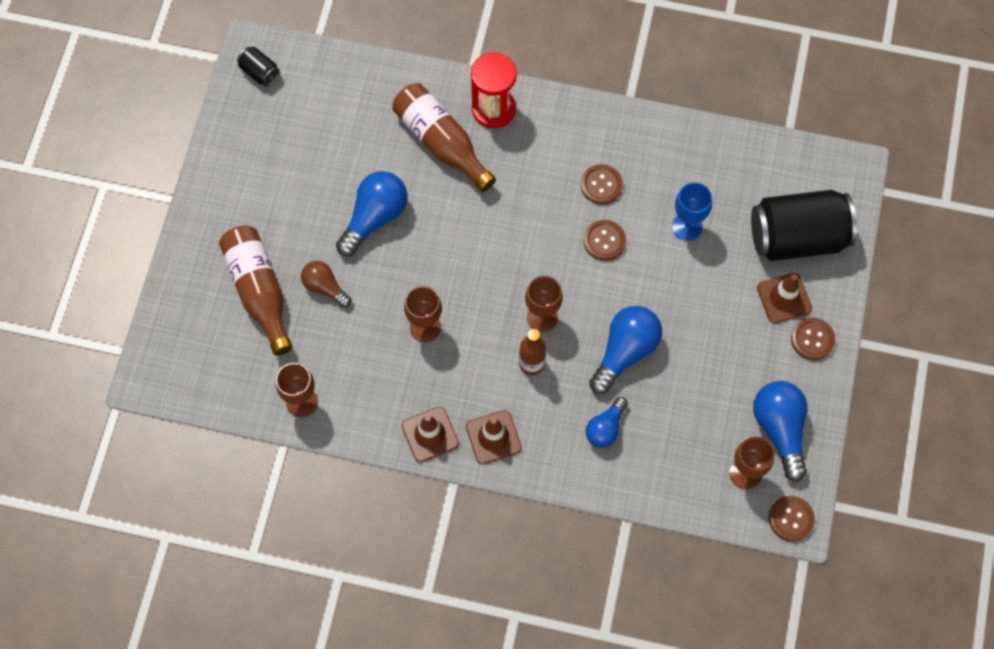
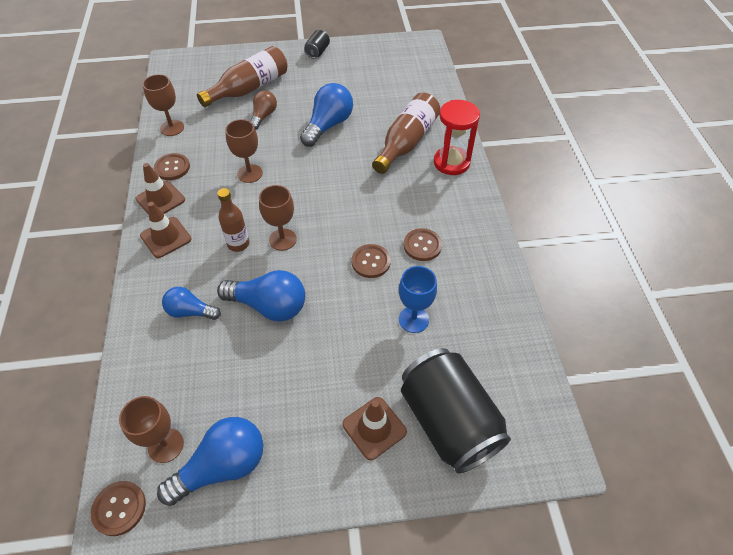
camera: 70 degrees right, 15 degrees down
black can [237,47,280,86] -> black can moved to [304,30,330,59]
blue light bulb [336,171,408,257] -> blue light bulb turned 75 degrees counterclockwise [300,83,353,147]
brown button [791,318,835,360] -> brown button moved to [154,153,190,180]

